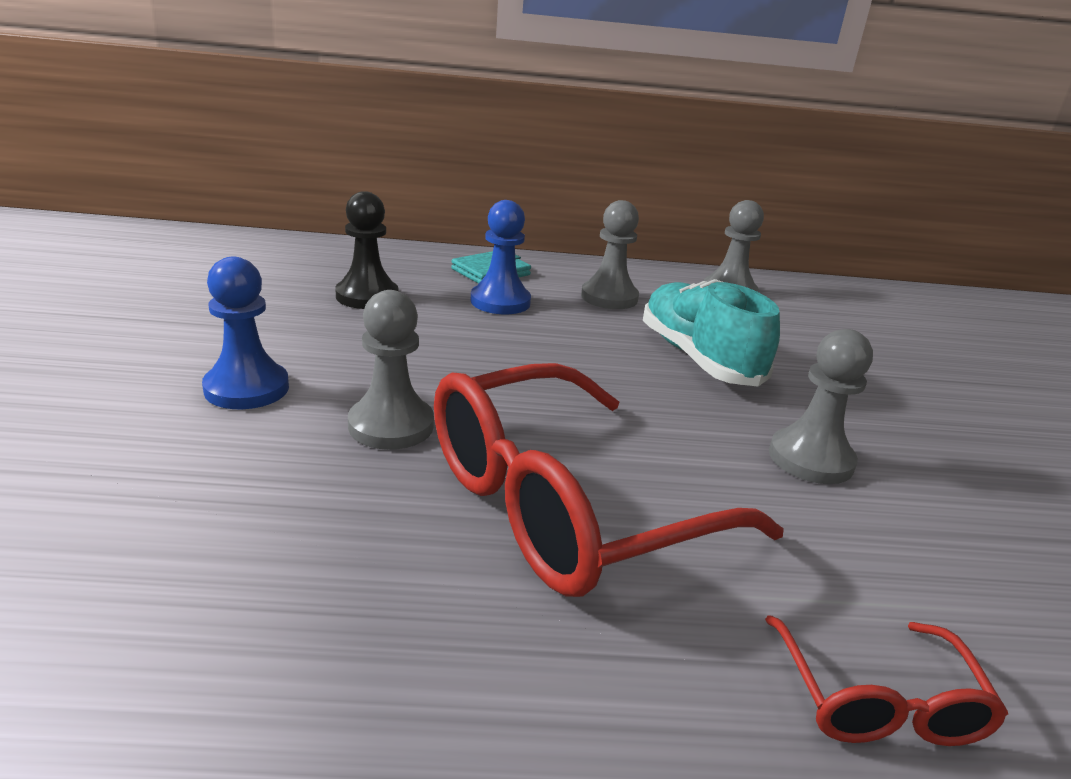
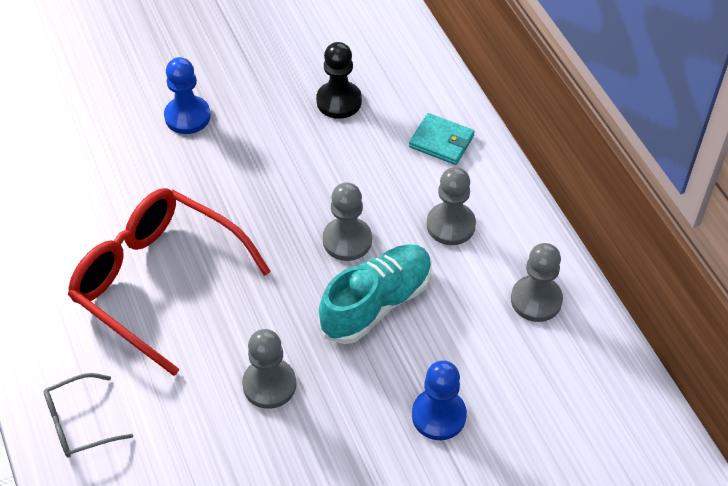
camera: 70 degrees right, 25 degrees up
grey pawn [348,290,434,450] -> grey pawn moved to [323,182,372,261]
blue pawn [470,200,531,314] -> blue pawn moved to [412,360,467,440]
red glasses [765,615,1008,746] -> grey glasses [44,373,133,458]

